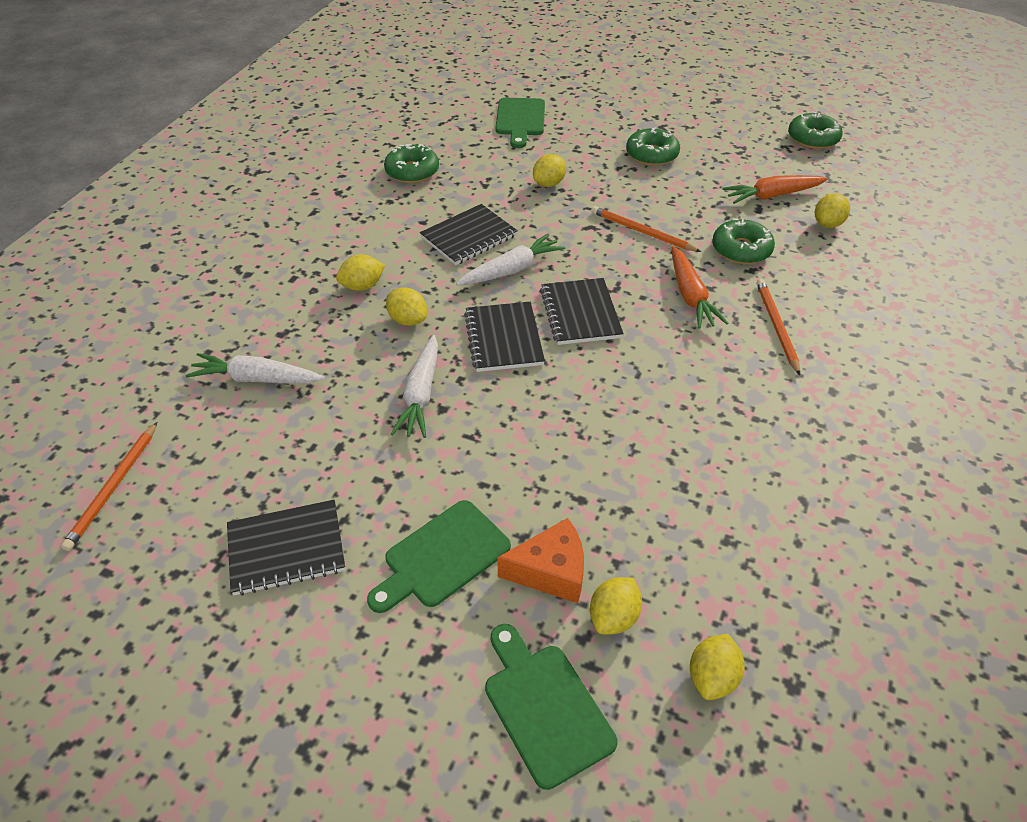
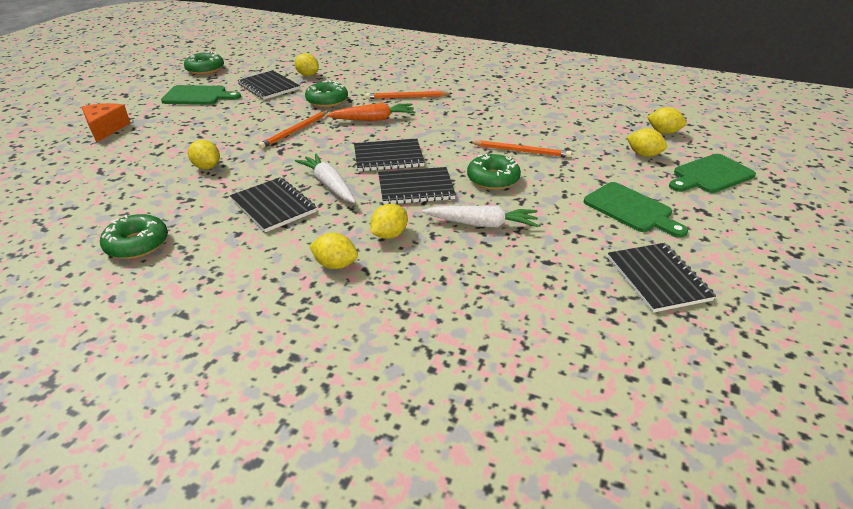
camera: 90 degrees left, 10 degrees down
orange pencil [61,422,157,551] -> orange pencil moved to [470,140,572,158]
white carrot [186,353,325,384] -> none
yellow lemon [336,254,385,291] -> yellow lemon turned 45 degrees counterclockwise [310,233,358,269]
green cutting board [496,98,545,148] -> green cutting board moved to [161,85,241,105]
orange cheese [497,518,584,603] -> orange cheese moved to [82,103,130,143]
green donut [626,128,680,166] -> green donut moved to [467,154,521,190]
orange carrot [722,175,828,204] -> black notebook [237,70,300,100]

